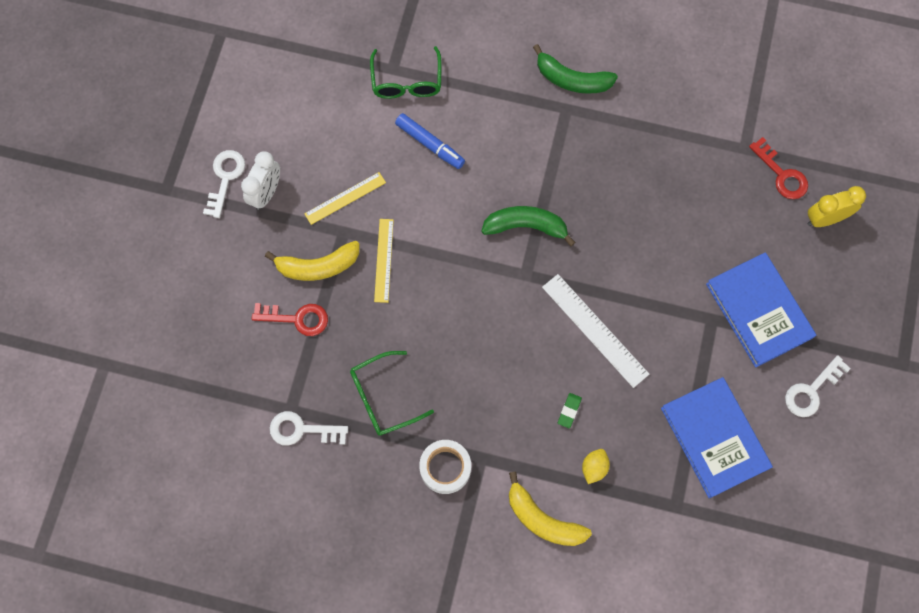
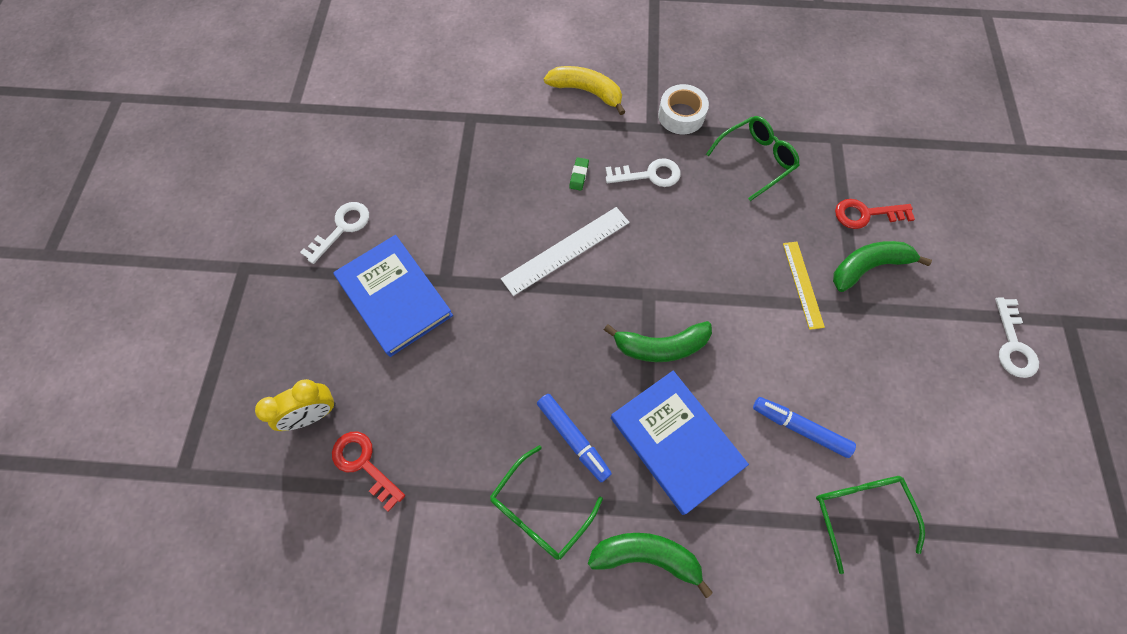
camera: 170 degrees right, 5 degrees down
white clock [241,151,280,210] -> none
yellow banana [265,241,359,281] -> green banana [833,241,932,292]
white key [270,411,348,446] -> white key moved to [606,158,681,187]
yellow ruler [304,172,386,225] -> none
white ruler [542,274,649,388] -> white ruler turned 75 degrees counterclockwise [501,207,630,296]
yellow lemon [582,449,610,484] -> none
blue book [661,377,773,498] -> blue book moved to [611,371,749,515]
none -> green glasses [490,445,603,560]
none -> blue marker [537,394,612,482]

